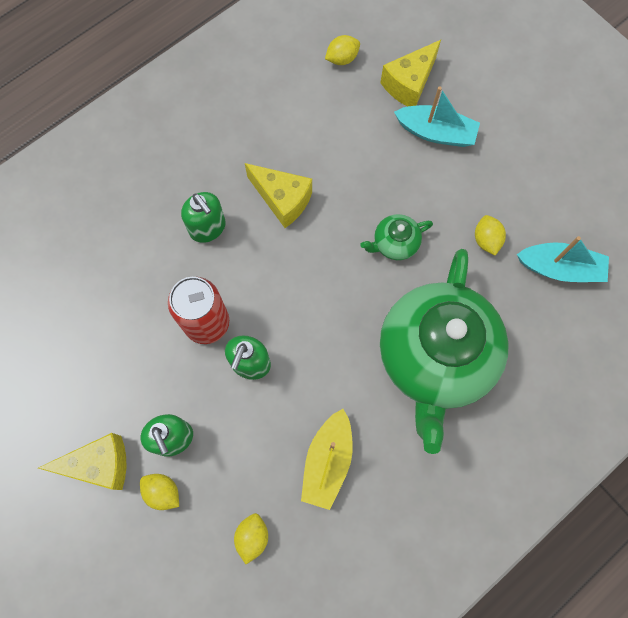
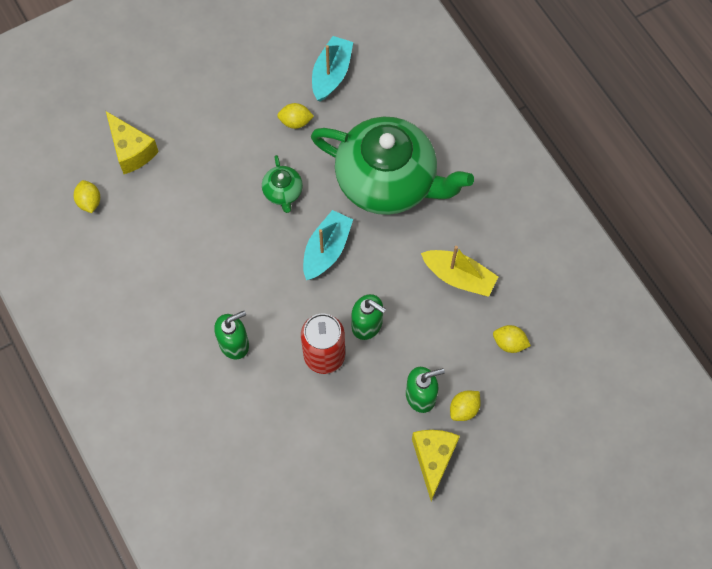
camera: 80 degrees left, 5 degrees down
yellow cheese [245,163,312,228] -> none
turquoise boat [394,86,480,147] -> turquoise boat moved to [303,210,353,280]

